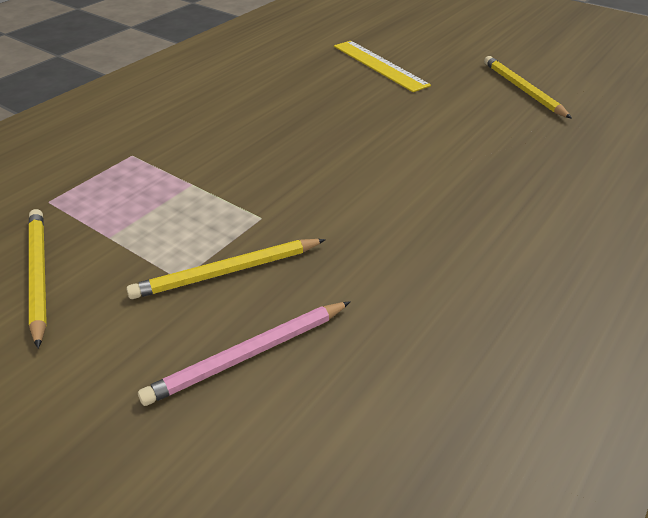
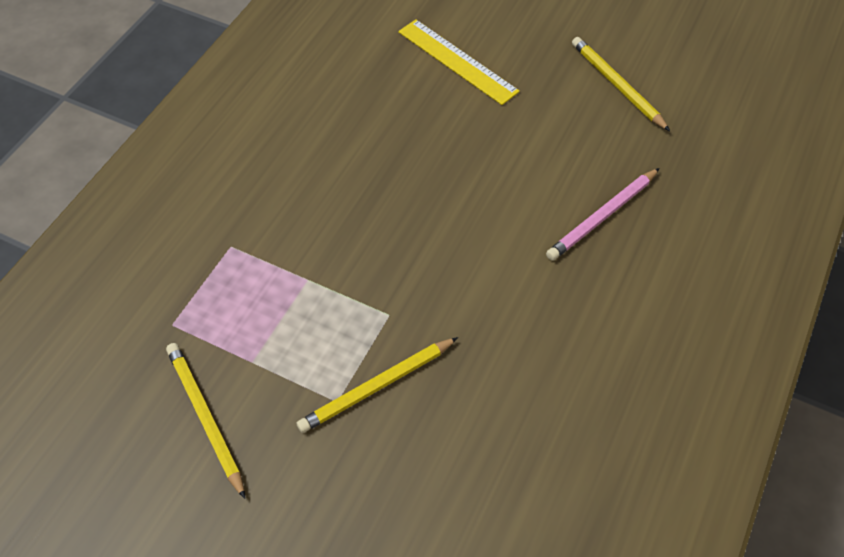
camera: 10 degrees left, 15 degrees up
pink pencil [138,301,351,406] -> pink pencil moved to [546,168,660,261]

